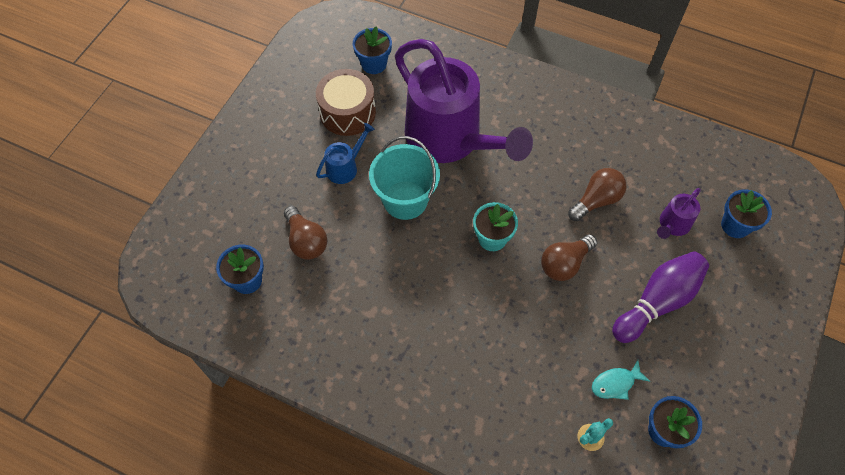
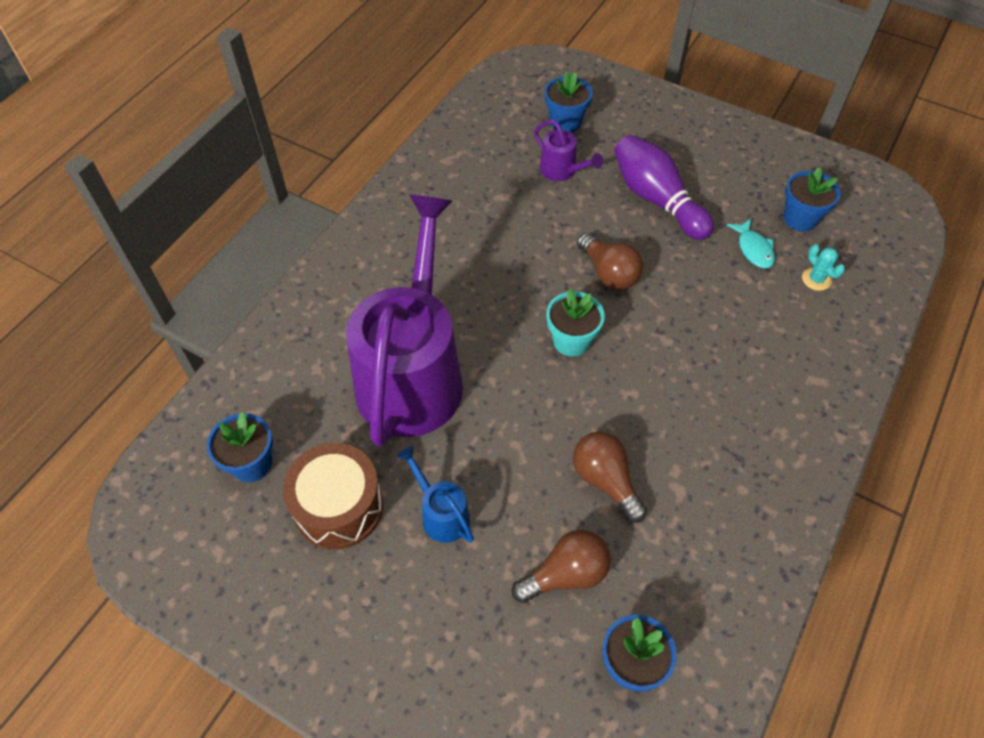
camera: 85 degrees left, 5 degrees down
turquoise bucket [369,136,440,220] -> none
purple watering can [395,39,533,163] -> purple watering can turned 45 degrees counterclockwise [346,195,463,447]
brown light bulb [568,168,627,221] -> brown light bulb moved to [573,431,647,523]

